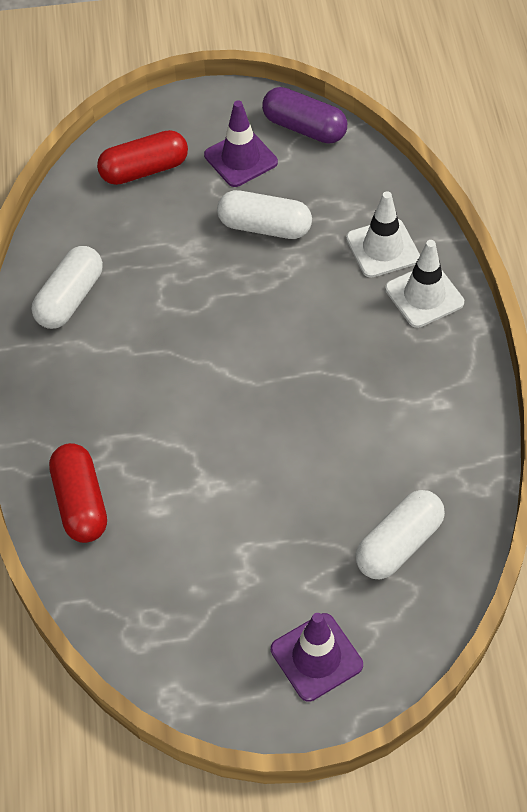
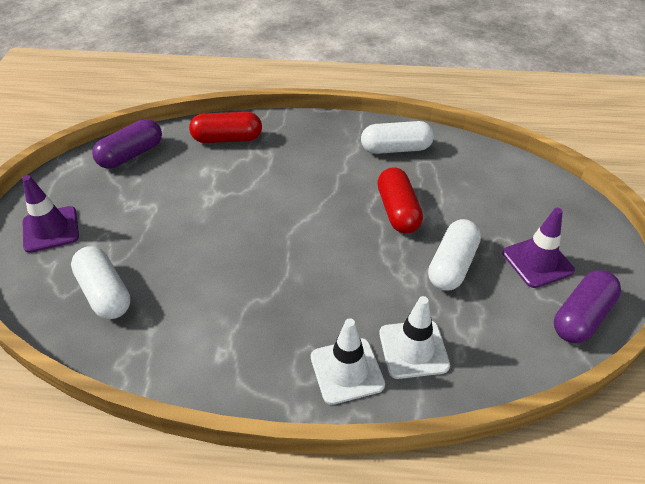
camera: 100 degrees right, 10 degrees down
white capsule [32,246,103,329] -> white capsule turned 45 degrees counterclockwise [361,121,434,154]
red capsule [97,130,188,185] -> red capsule moved to [377,167,423,233]
none -> purple capsule [92,119,162,169]

